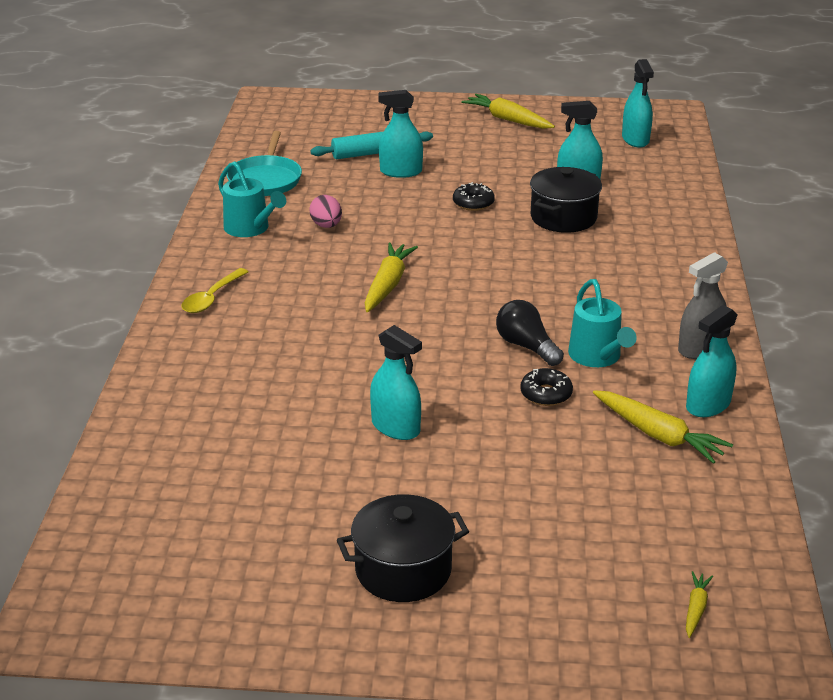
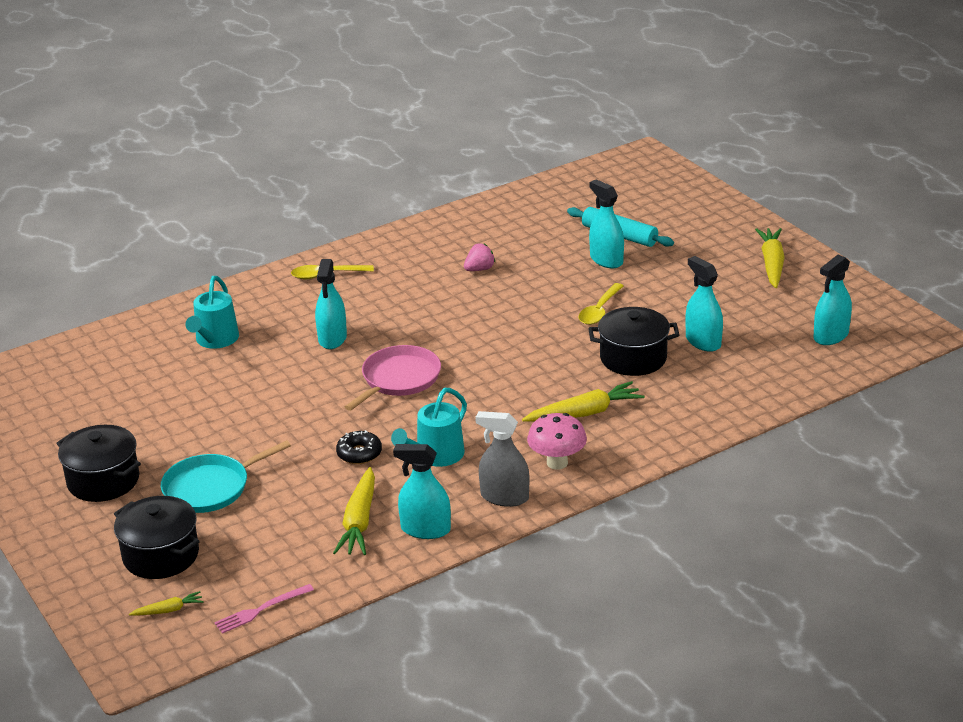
camera: 55 degrees right, 0 degrees up
turquoise watering can [218,161,286,237] -> turquoise watering can moved to [186,276,239,349]
turquoise pan [226,131,302,196] -> turquoise pan moved to [161,440,291,513]
pink egg [309,195,342,228] -> pink strawberry [464,244,495,271]
yellow carrot [365,242,418,312] -> yellow carrot moved to [522,381,645,422]
turquoise spray bottle [370,325,422,440] -> turquoise spray bottle moved to [315,259,347,349]
black donut [453,182,495,211] -> yellow spoon [579,283,624,325]
black light bulb [496,300,564,366] -> none
none -> black pot [114,496,200,579]
none -> pink fork [214,584,314,634]
none -> pink pan [345,345,441,411]
none -> pink mushroom [527,413,587,470]

